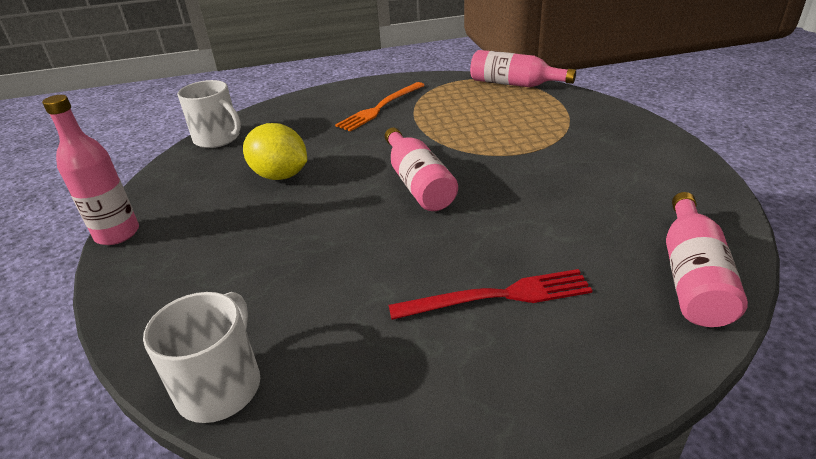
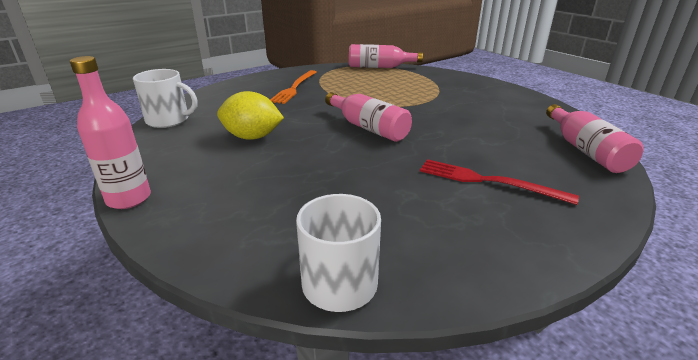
camera: 25 degrees left, 5 degrees down
red fork [388,269,593,320] -> red fork turned 120 degrees counterclockwise [420,159,579,205]

